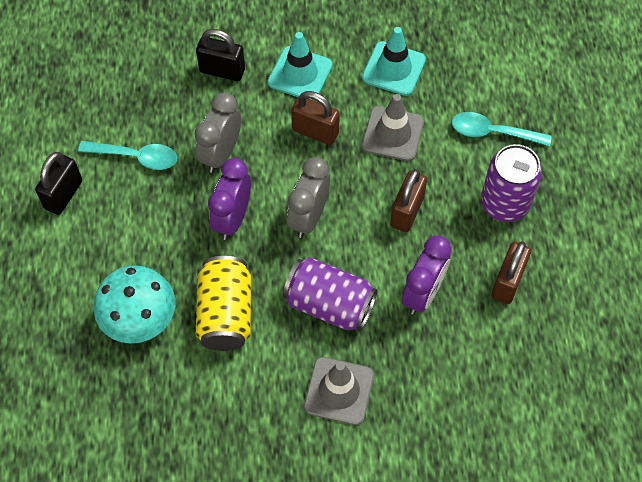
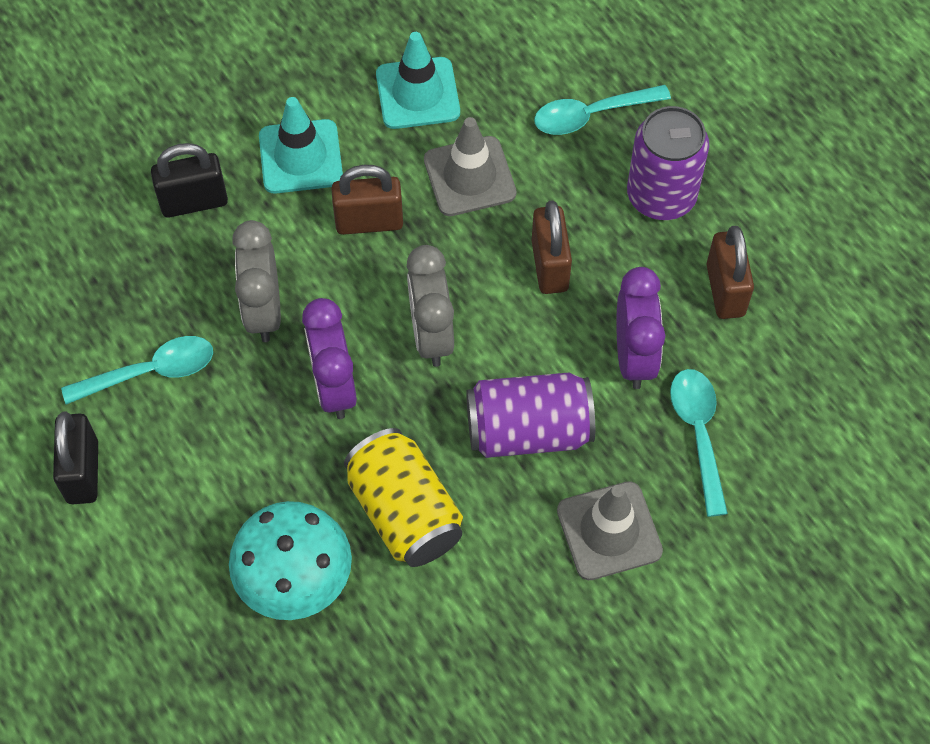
camera: 30 degrees left, 0 degrees up
none -> turquoise spoon [670,369,728,517]

